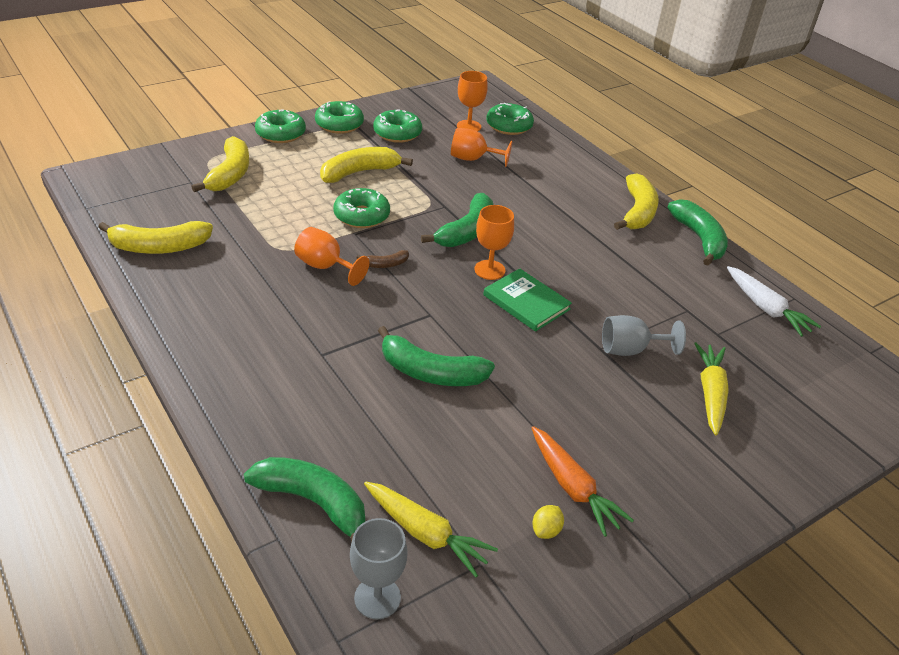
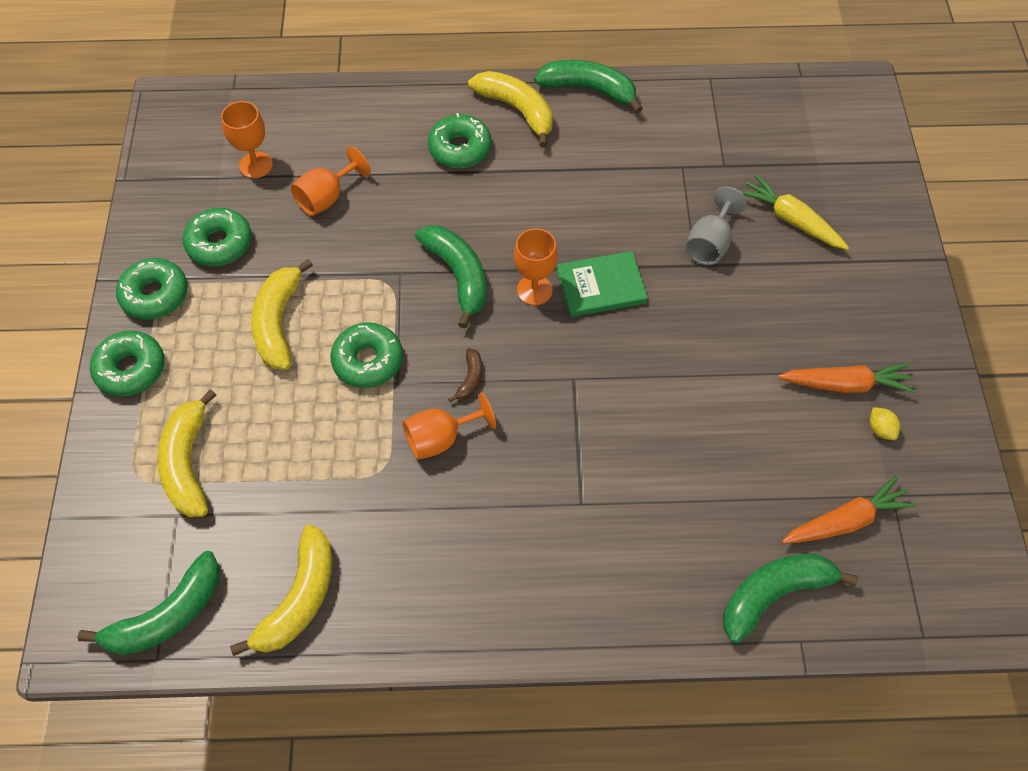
camera: 55 degrees left, 20 degrees up
yellow banana [191,136,249,192] -> yellow banana turned 135 degrees counterclockwise [157,389,216,517]
grey goblet [350,518,408,619] -> none
yellow carrot [364,482,498,577] -> orange carrot [782,475,917,544]
green banana [378,326,495,386] -> green banana moved to [77,551,220,655]
green donut [486,103,534,135] -> green donut moved to [428,113,492,168]
white carrot [727,266,821,337] -> none

